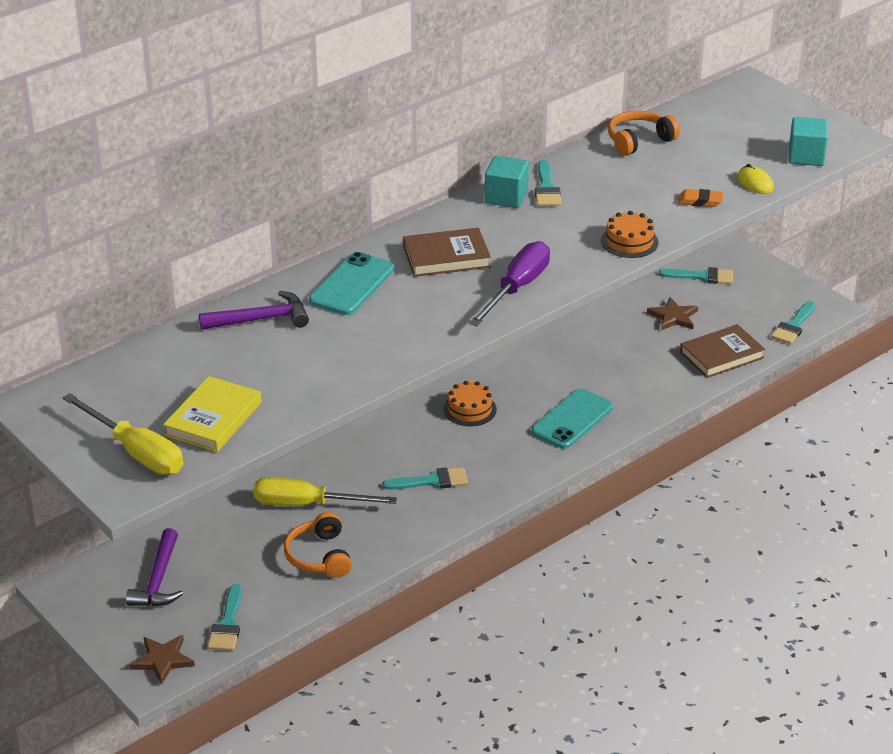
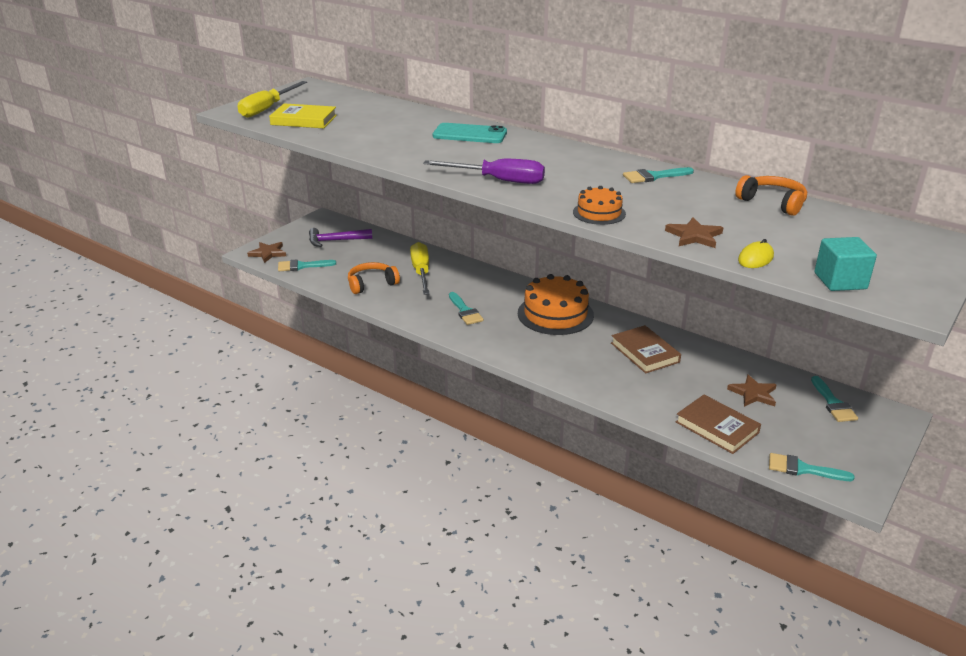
camera: 75 degrees right, 5 degrees down
purple hammer [199,291,309,330] -> none
brown book [403,228,491,277] -> brown book moved to [611,325,681,373]
orange cake [443,381,497,426] -> orange cake [518,274,594,335], size x1.83
turquoise cube [485,156,529,208] -> none
turquoise phone [531,388,613,449] -> none
orange eraser [678,189,723,207] -> brown star [665,217,723,248]

